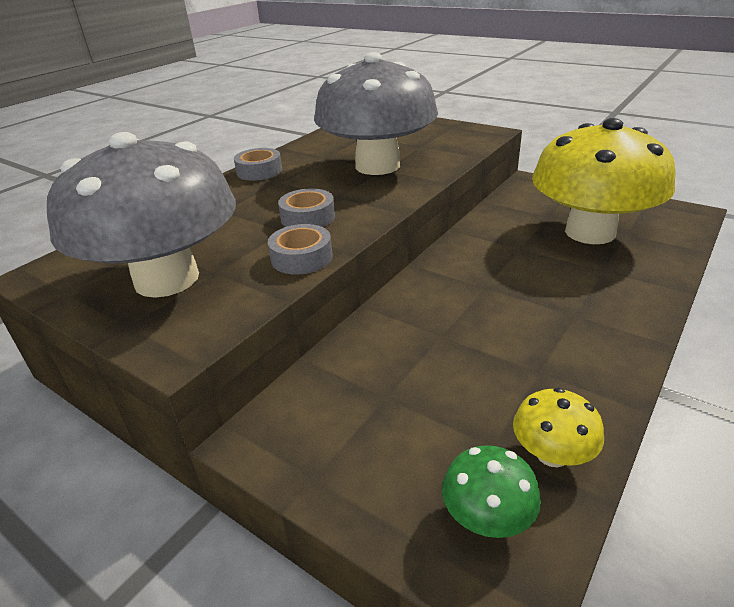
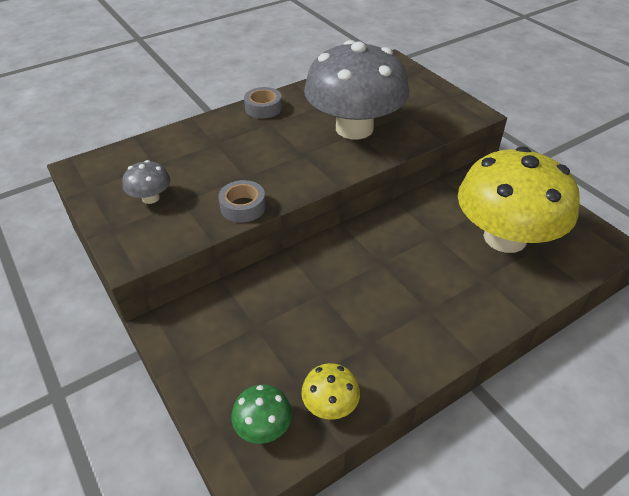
camera: 20 degrees right, 10 degrees up
grey mushroom [47,132,236,298] -> grey mushroom [122,160,170,204], size x0.40
grey tape [278,188,335,227] -> none

